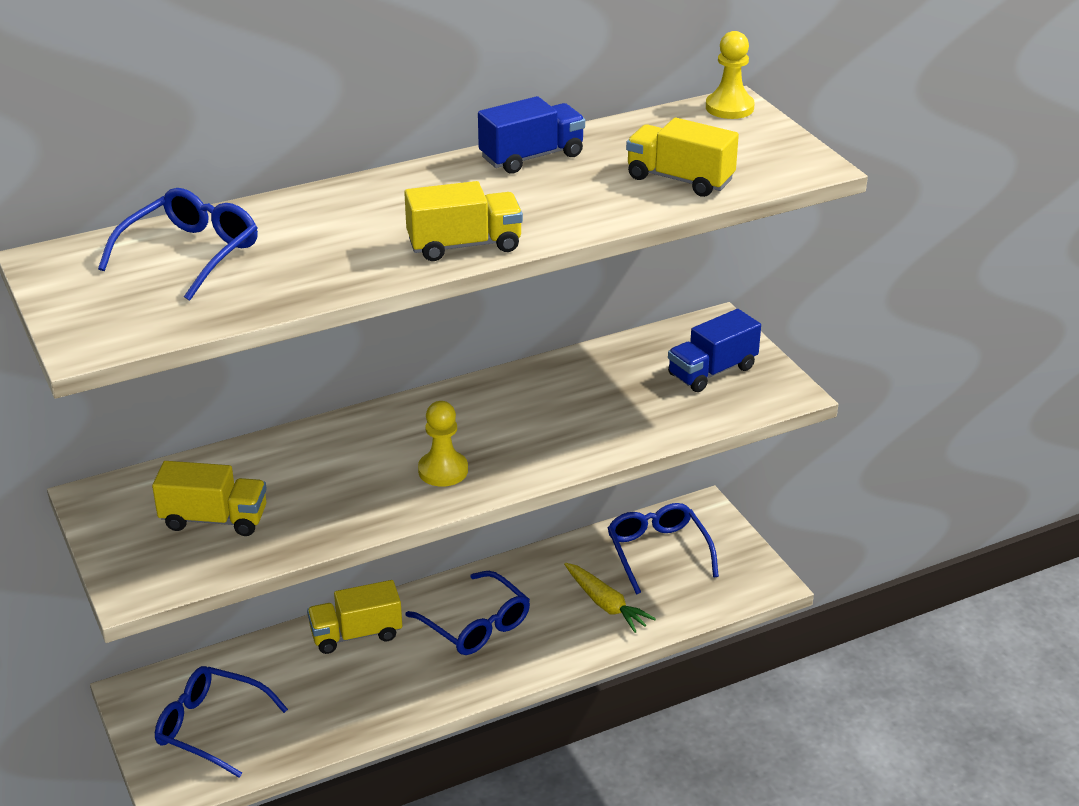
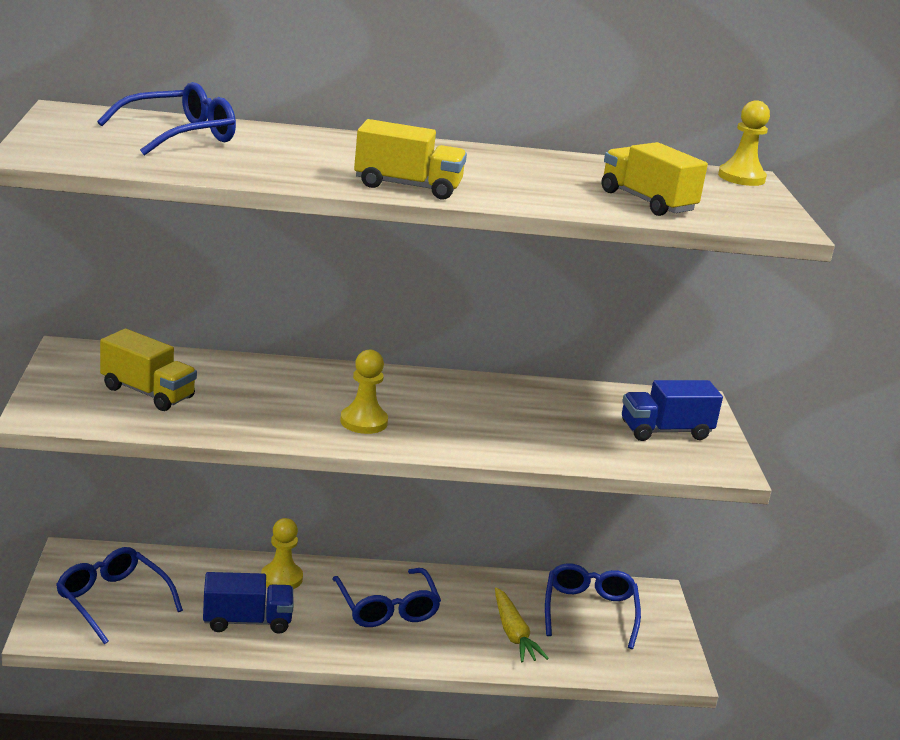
camera: 20 degrees right, 10 degrees down
yellow truck [307,580,402,654] -> yellow pawn [261,518,303,589]
blue truck [478,96,585,174] -> blue truck moved to [203,572,293,634]

